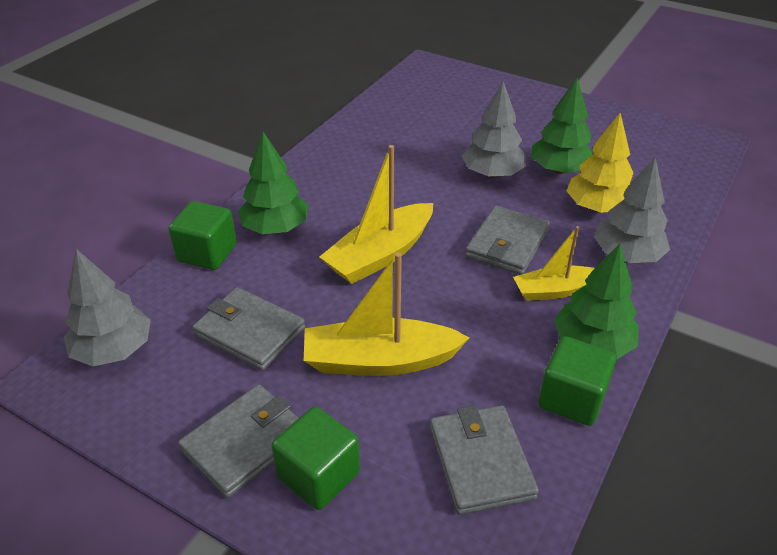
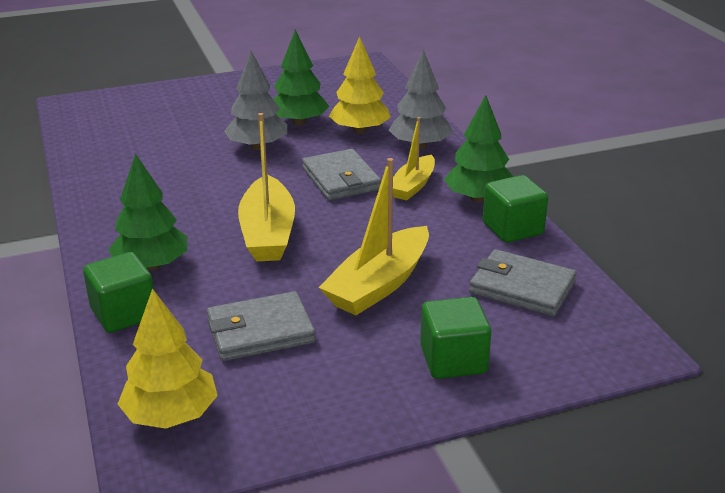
camera: 50 degrees left, 10 degrees down
grey tree [63,249,151,366] -> yellow tree [118,289,218,429]
grey wallet [178,384,299,498] -> none

